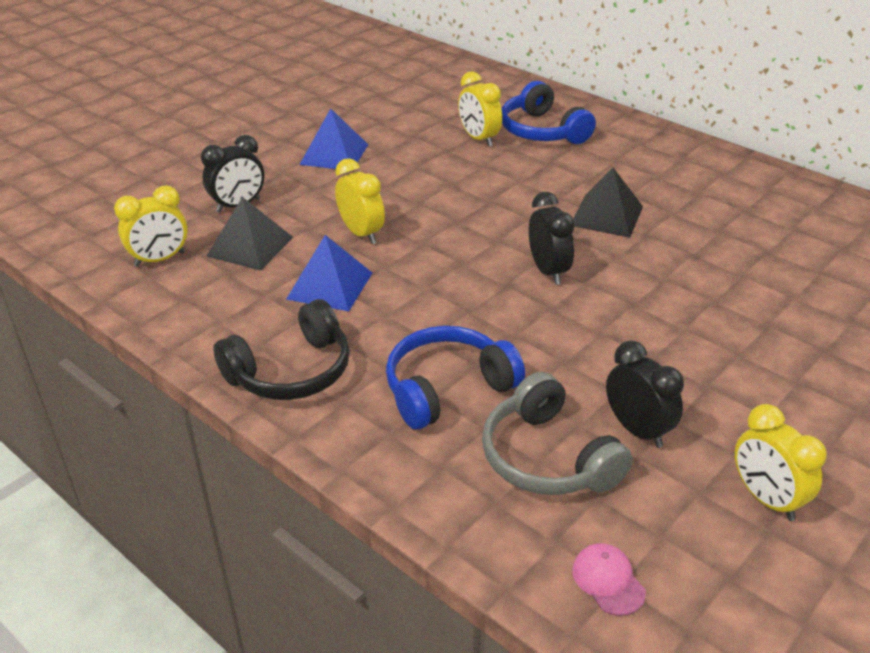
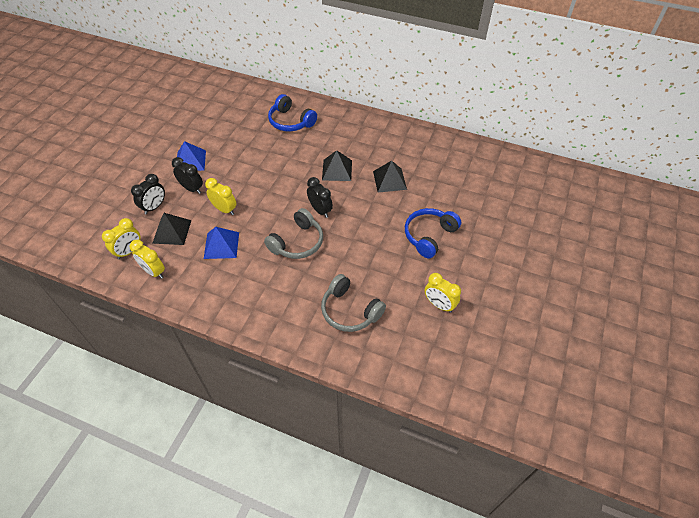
camera: 20 degrees left, 15 degrees up
black headphones [213,299,350,400] -> none
blue headphones [386,326,525,430] -> blue headphones moved to [405,208,461,258]
yellow clock [458,71,502,147] -> yellow clock moved to [130,240,165,279]
pink cap [572,543,646,616] -> none
black clock [606,340,684,448] -> black clock moved to [172,157,203,194]
none -> grey headphones [264,208,323,259]
none -> black pyramid [373,161,407,193]

